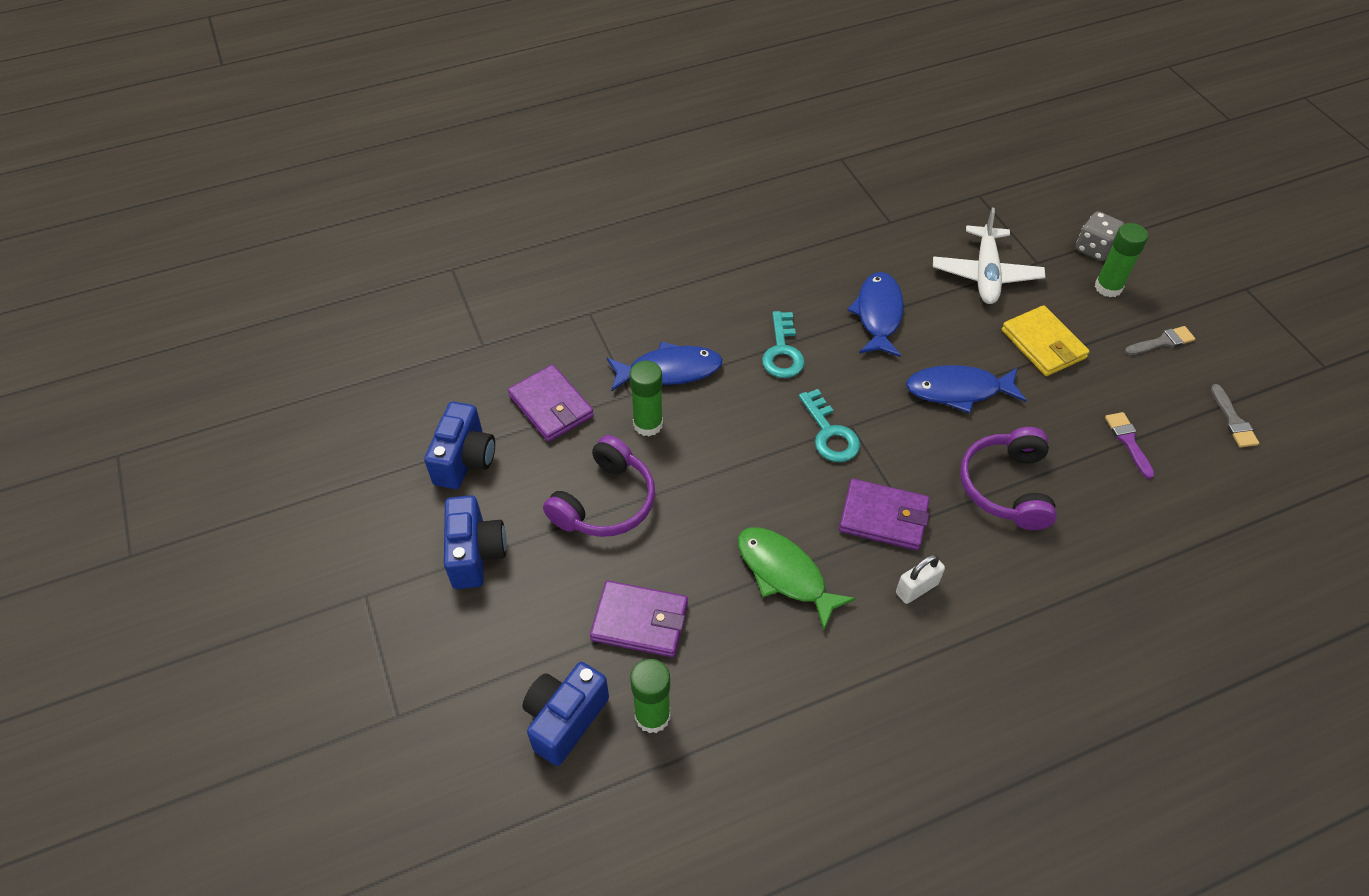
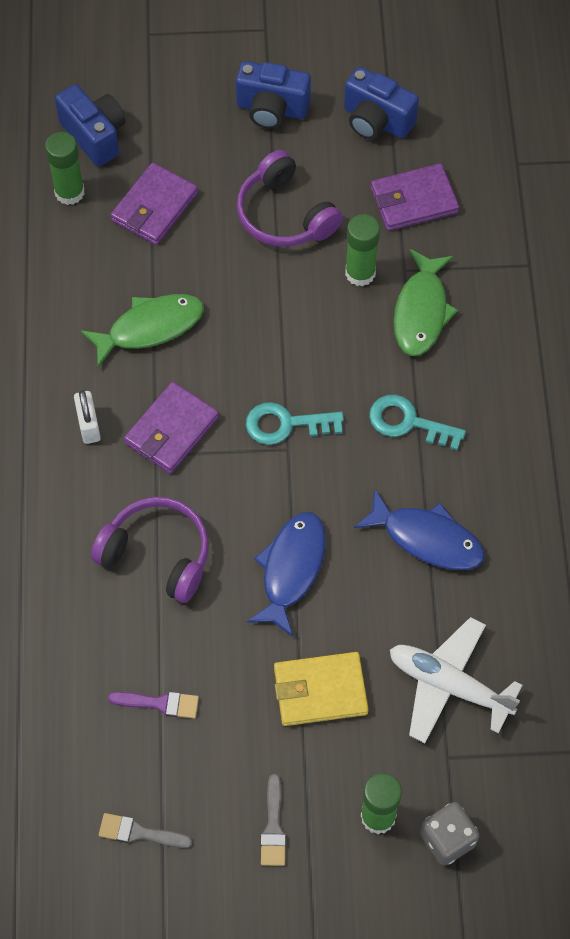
camera: 110 degrees right, 10 degrees up
blue fish [607,341,723,392] -> green fish [394,249,458,356]

